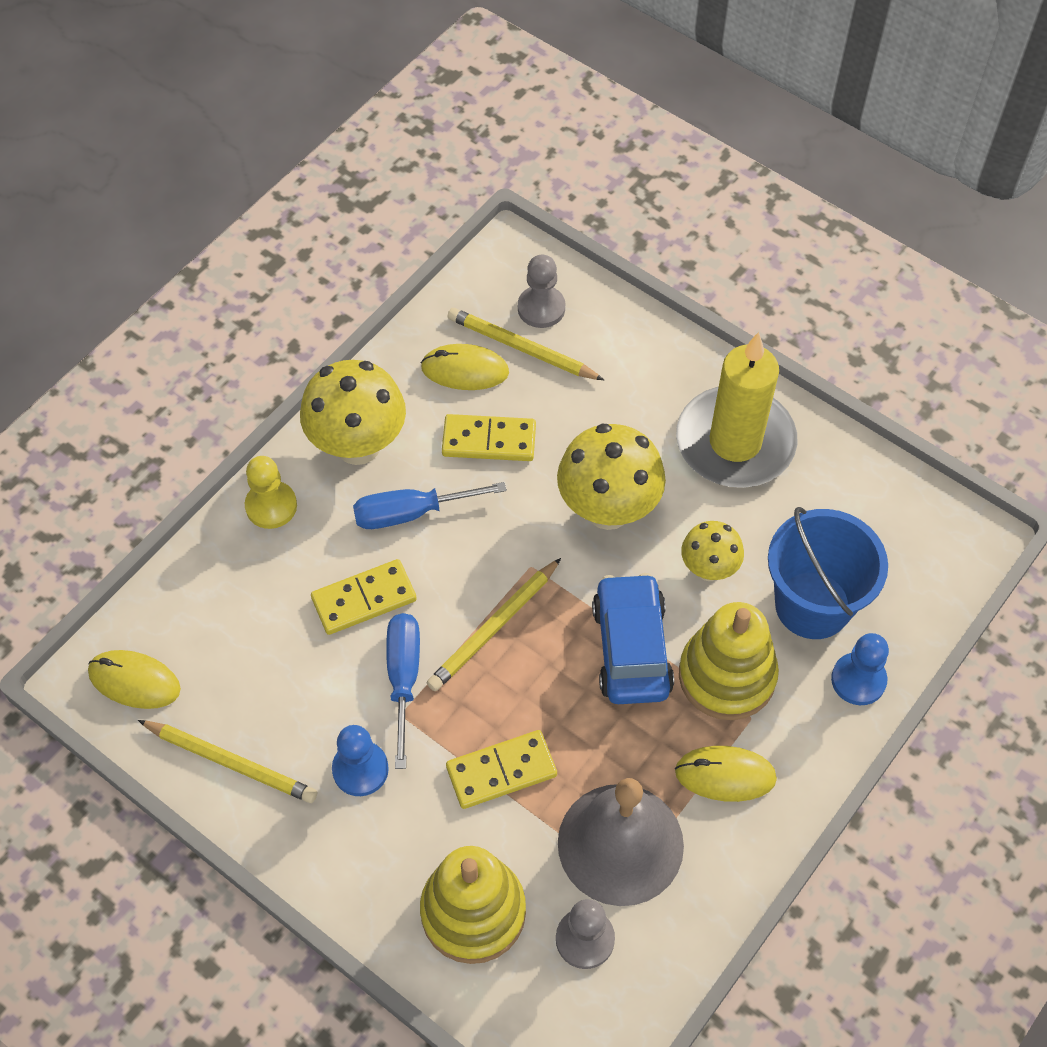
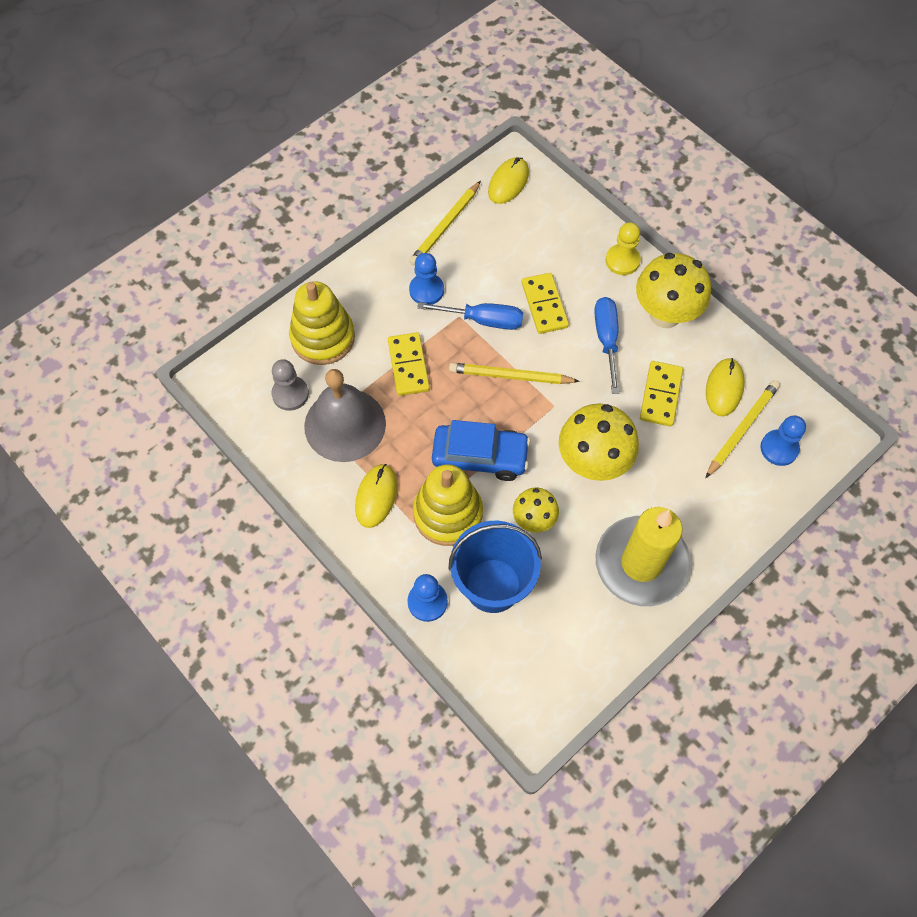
camera: 100 degrees right, 5 degrees up
yellow pencil [427,558,561,691] -> yellow pencil turned 45 degrees counterclockwise [449,363,580,384]
grey pawn [518,254,565,328] -> blue pawn [760,415,806,466]

